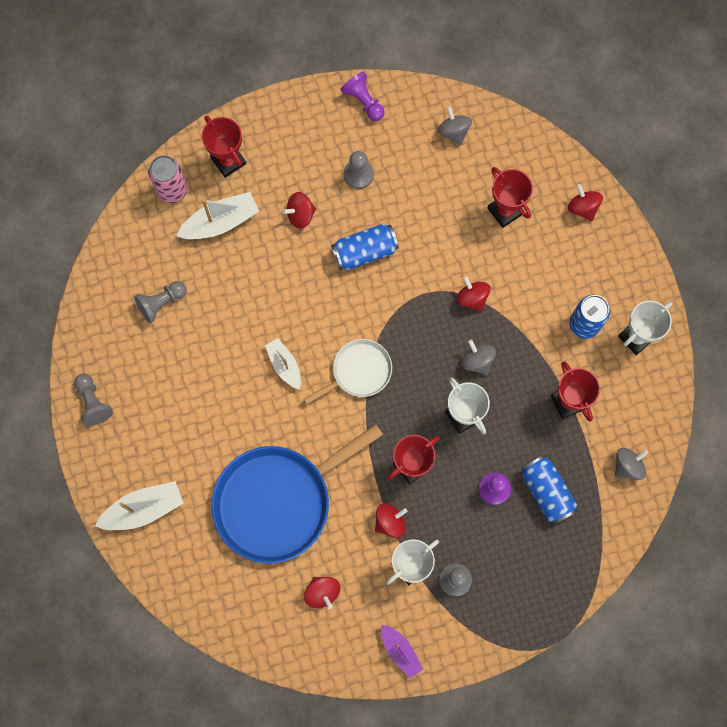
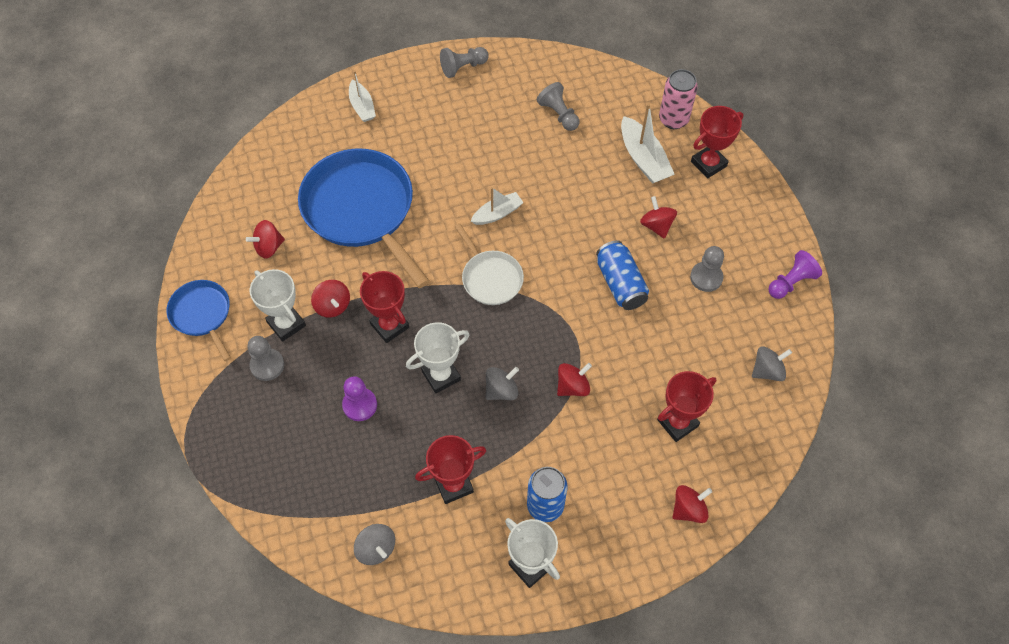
camera: 90 degrees right, 15 degrees down
white boat [95,481,184,530] -> white boat [349,71,376,122], size x0.65
purple boat [381,625,423,679] -> blue pan [166,280,231,361]
blue can [521,455,577,525] -> none

